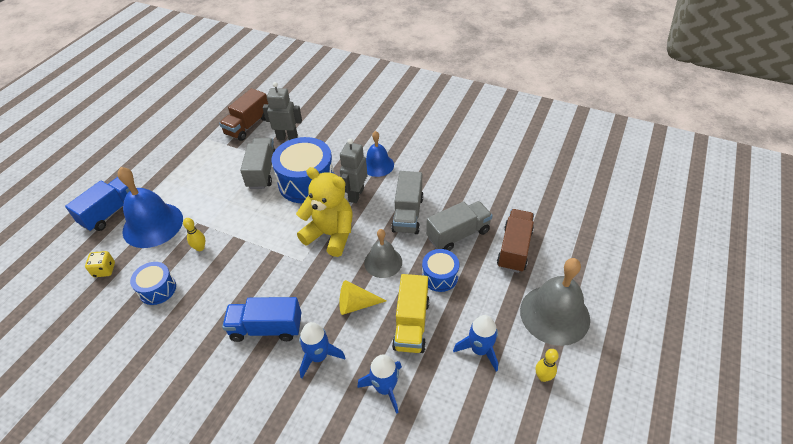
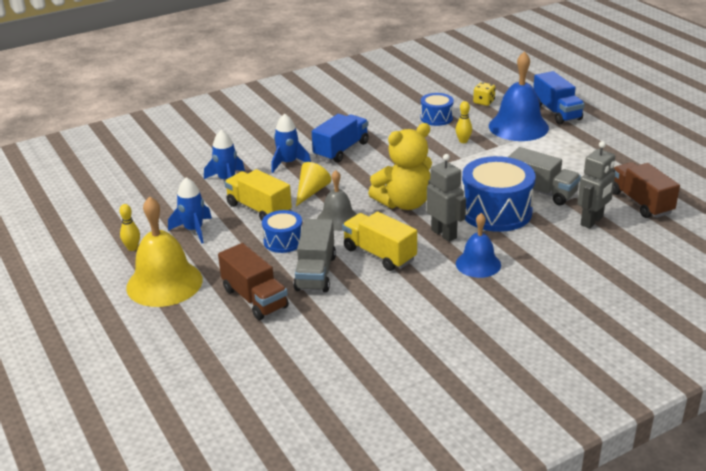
camera: 125 degrees right, 15 degrees down
grey truck [391,171,424,234] -> yellow truck [342,212,417,271]
grey bell [520,258,590,346] -> yellow bell [126,196,203,307]

